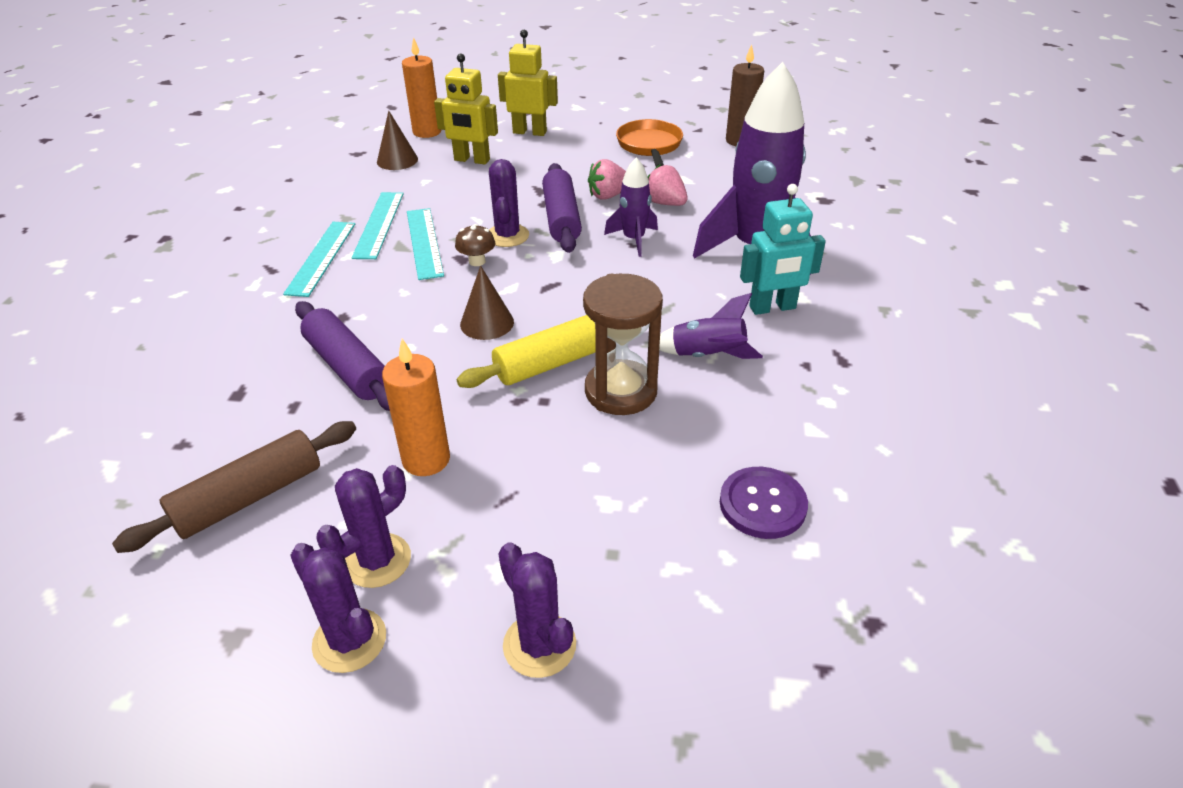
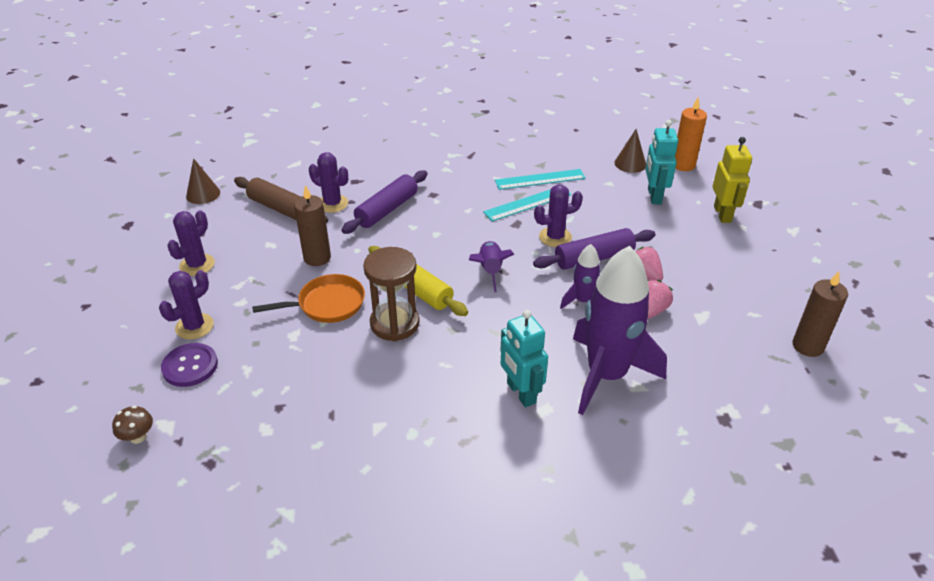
camera: 75 degrees right, 0 degrees up
turquoise ruler [283,222,355,297] -> none
purple cactus [317,465,411,588] -> purple cactus moved to [309,152,348,213]
orange candle [382,339,450,476] -> brown candle [294,185,331,266]
yellow robot [434,53,498,165] -> turquoise robot [645,120,678,204]
brown mushroom [455,224,495,266] -> brown mushroom moved to [112,406,153,444]
brown cone [460,266,514,340] -> brown cone moved to [186,158,220,204]
orange pan [616,119,683,167] -> orange pan moved to [252,274,365,323]
purple rocket [659,293,763,359] -> purple rocket moved to [469,241,514,292]
purple button [720,467,808,539] -> purple button moved to [161,343,218,387]

